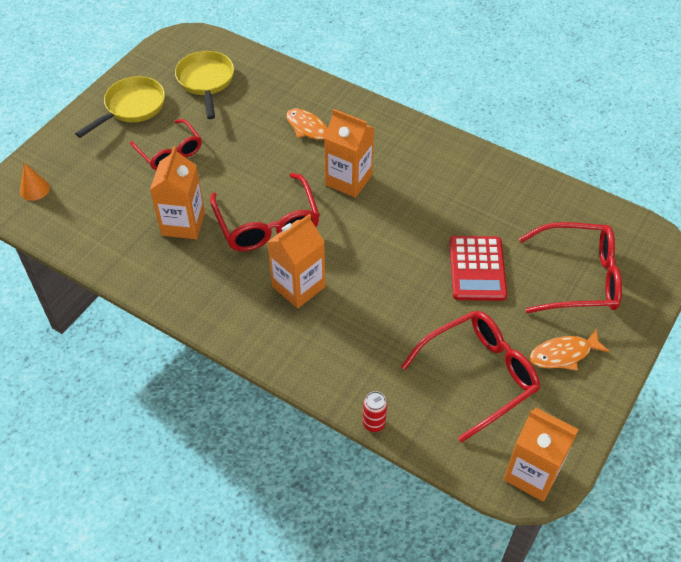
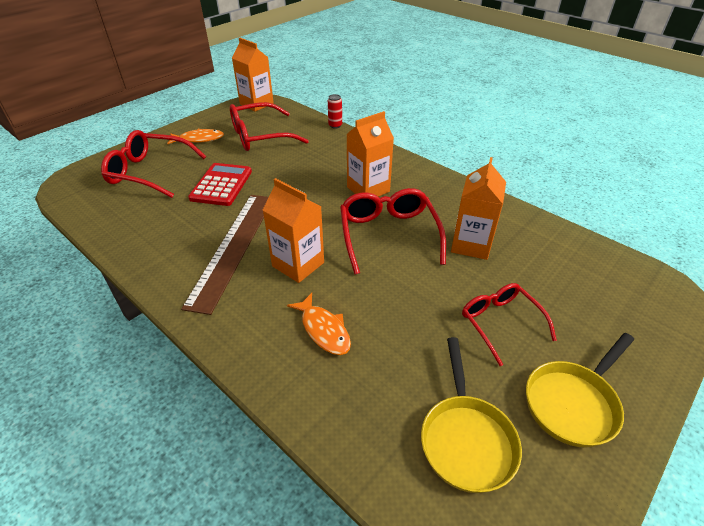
camera: 170 degrees left, 10 degrees down
orange cone [20,163,50,201] -> none
none -> brown ruler [181,195,269,315]

